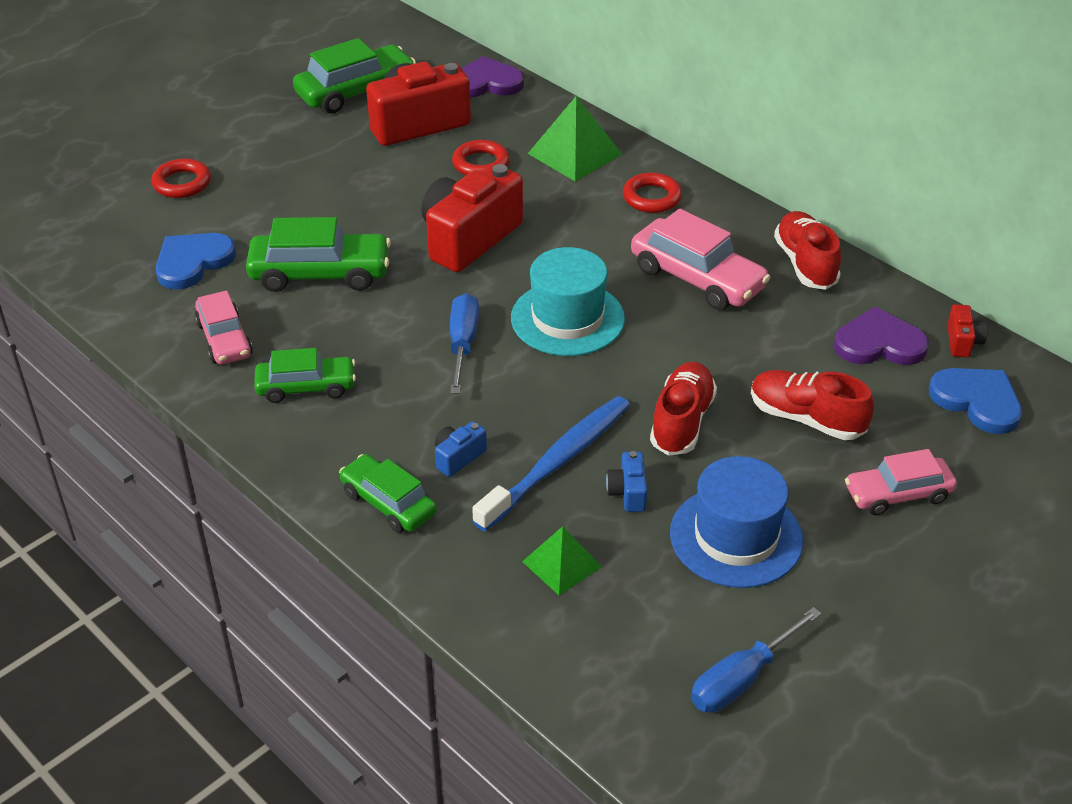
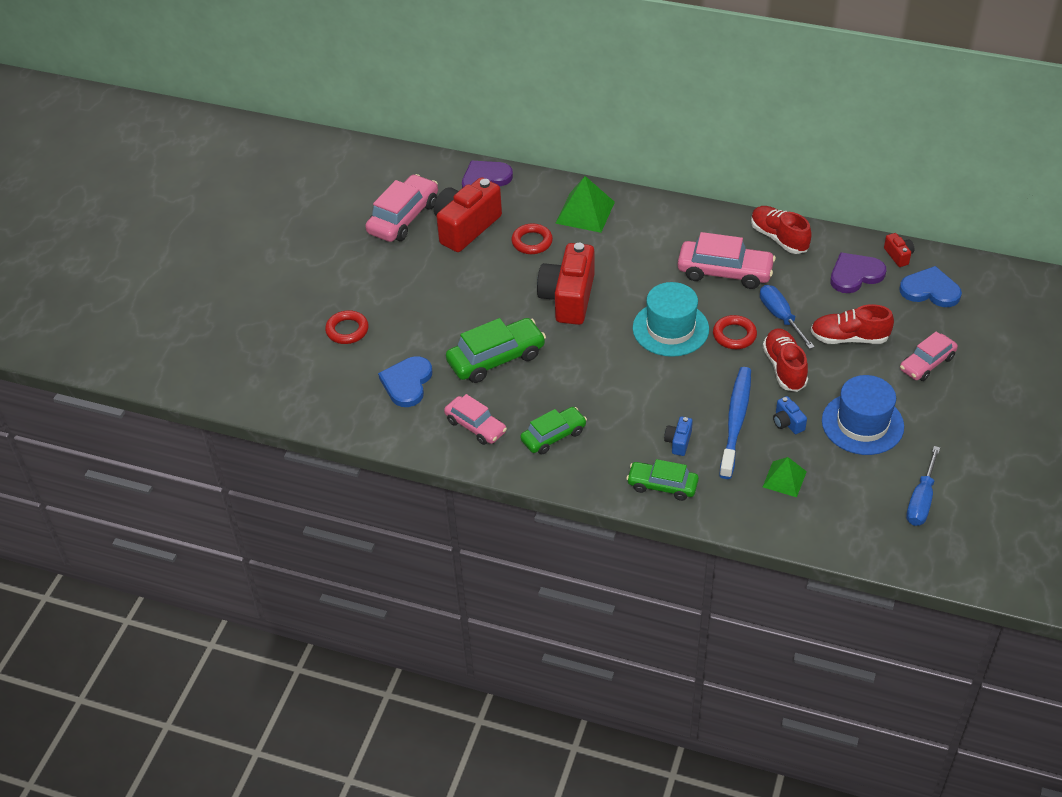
camera: 25 degrees left, 5 degrees up
green car [293,38,416,114] -> pink car [365,174,438,242]
blue screwdriver [450,293,479,394] -> blue screwdriver moved to [760,285,815,349]
red ring [623,173,682,213] -> red ring moved to [713,315,757,349]

